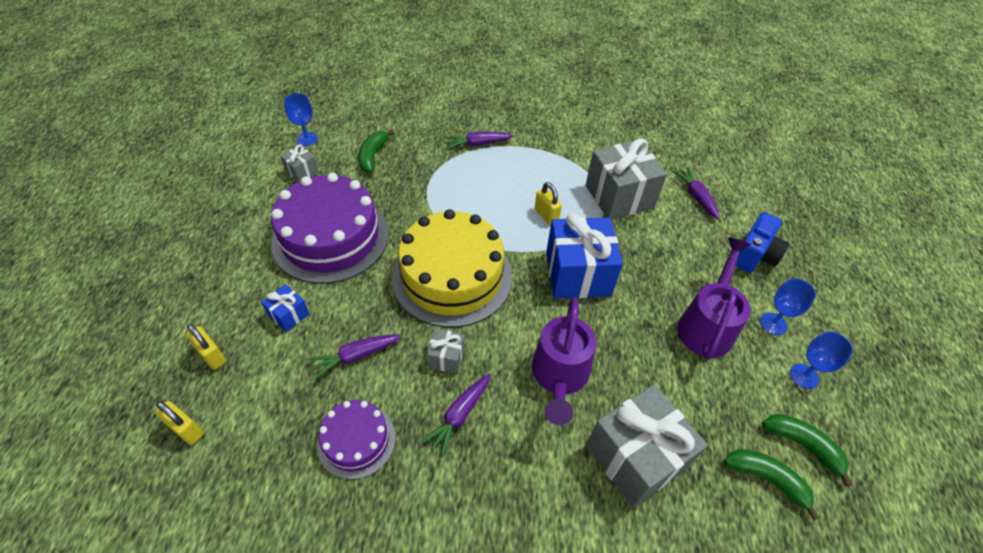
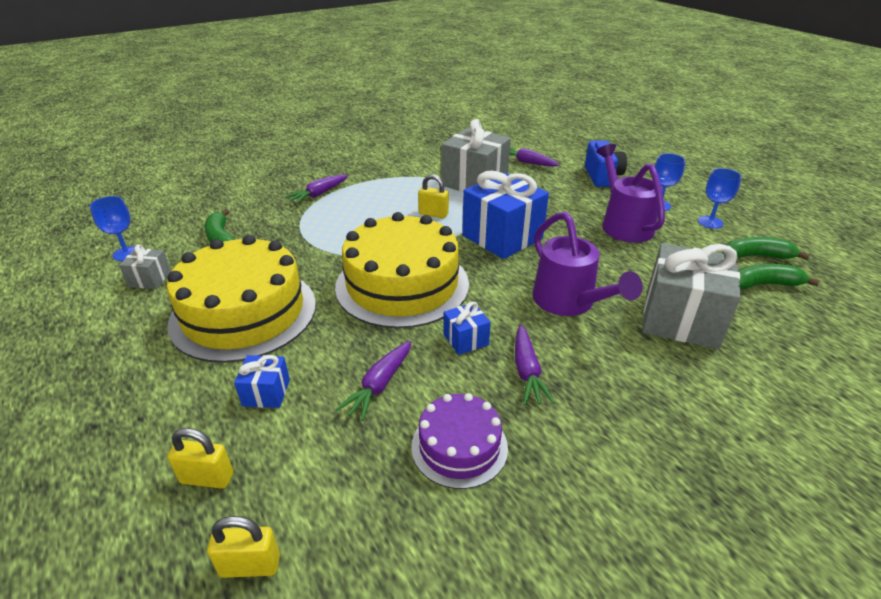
camera: 35 degrees left, 15 degrees down
purple cake [271,173,389,284] -> yellow cake [167,235,316,363]
grey gift [426,329,465,373] -> blue gift [444,301,491,355]

